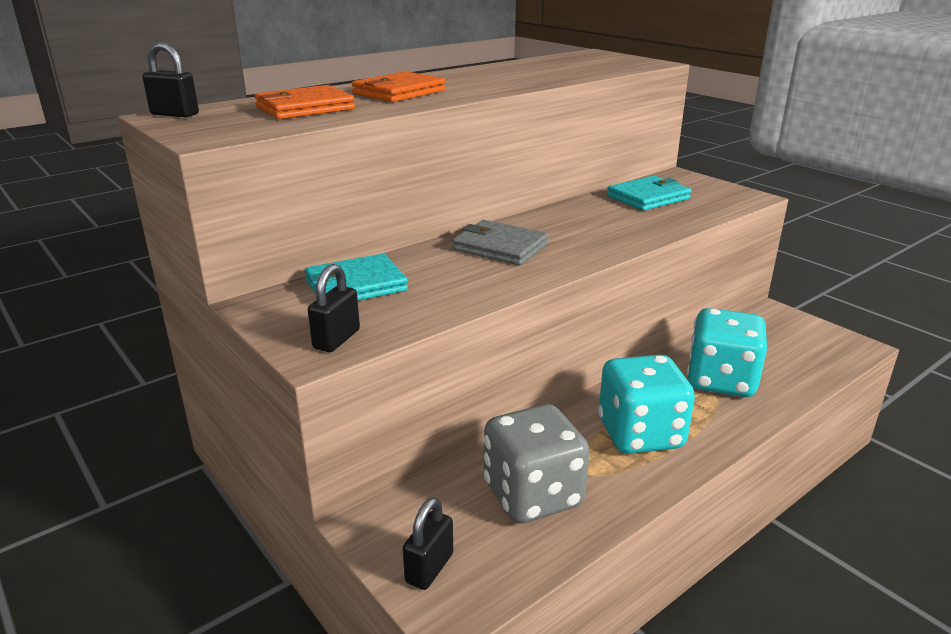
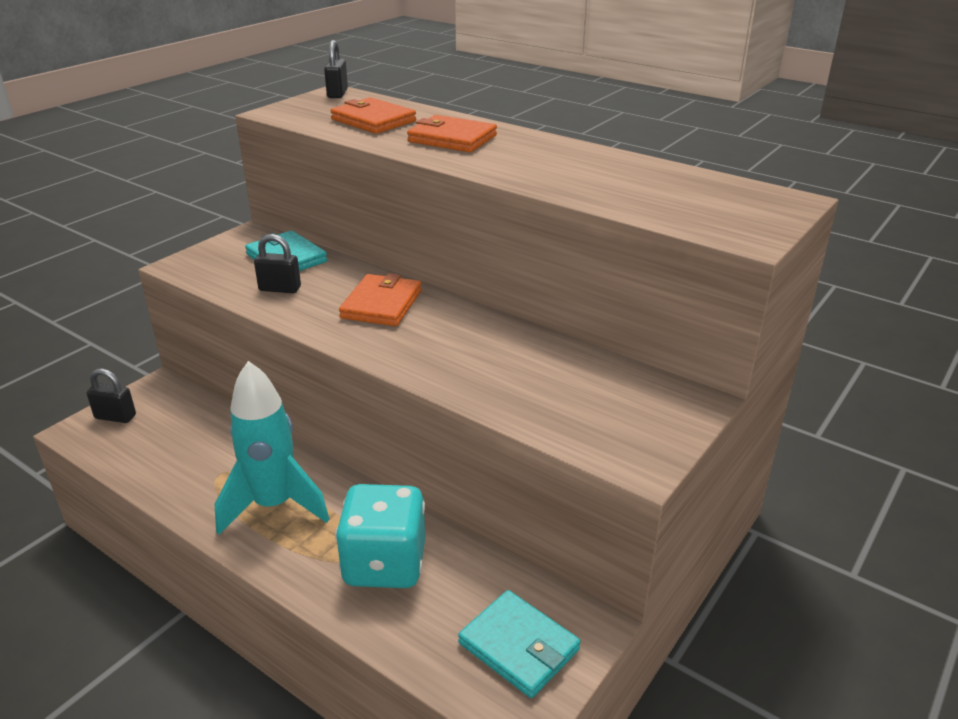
camera: 75 degrees right, 5 degrees up
black padlock [308,264,360,352] -> black padlock moved to [254,234,301,293]
grey wallet [452,220,548,265] -> orange wallet [339,273,422,326]
grey dice [484,404,590,523] -> none
turquoise dice [598,355,695,454] -> turquoise rocket [215,361,329,535]
turquoise wallet [607,176,691,211] -> turquoise wallet moved to [458,590,581,698]

